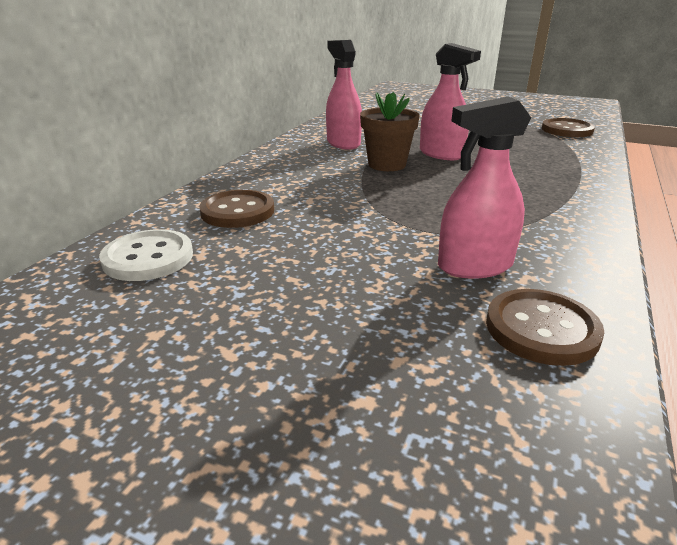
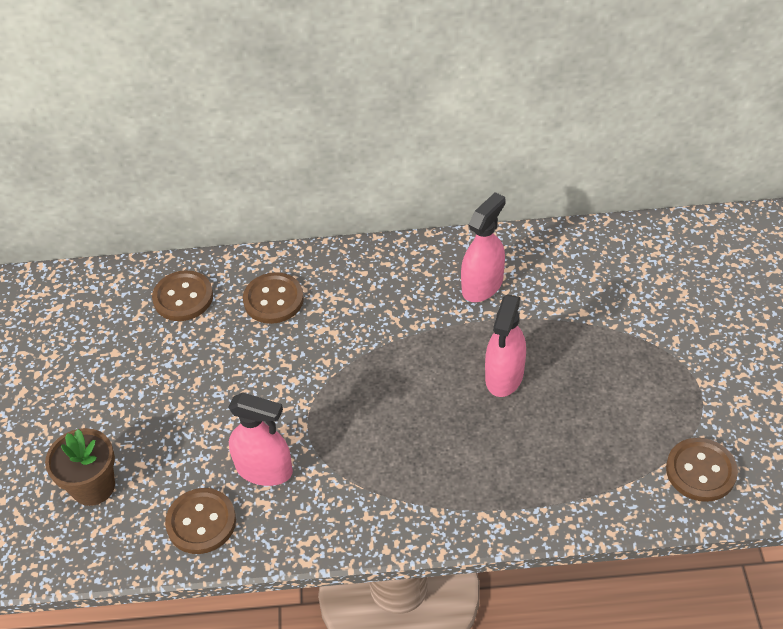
camera: 65 degrees right, 20 degrees up
white button [99,229,193,281] -> brown button [152,270,213,321]
brown flower pot [360,92,420,171] -> brown flower pot moved to [45,428,115,506]
pink spray bottle [438,97,531,279] -> pink spray bottle turned 150 degrees clockwise [228,392,293,486]

